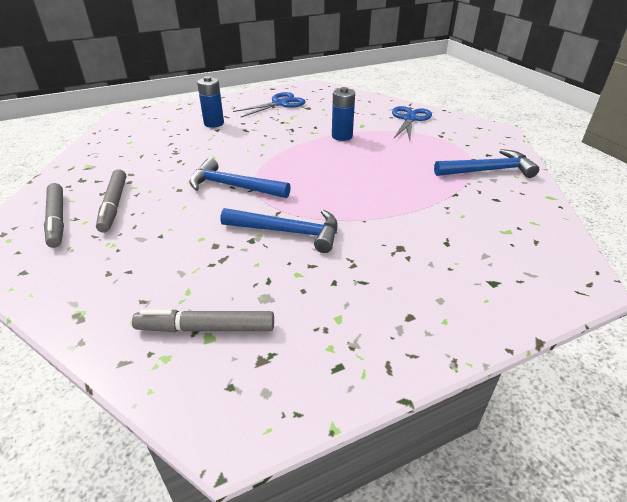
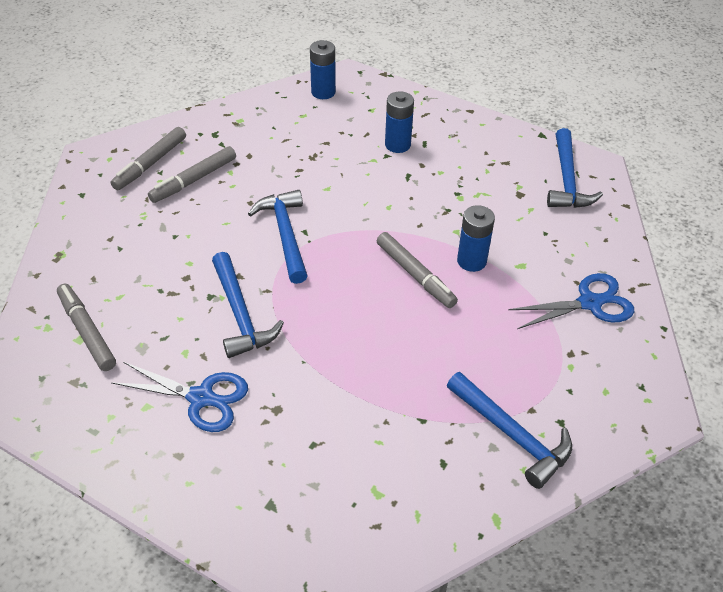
camera: 55 degrees right, 10 degrees up
blue scissors [233,92,306,117] -> blue scissors moved to [111,362,248,432]
none -> blue battery [310,40,336,99]
none -> grey marker [377,232,458,308]
none -> blue hammer [547,128,603,208]

